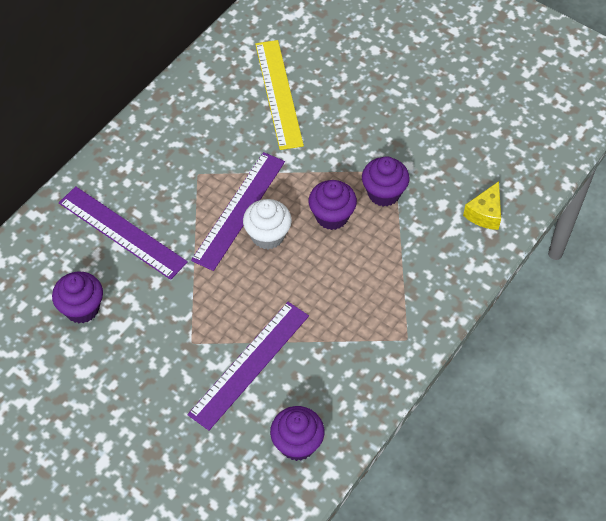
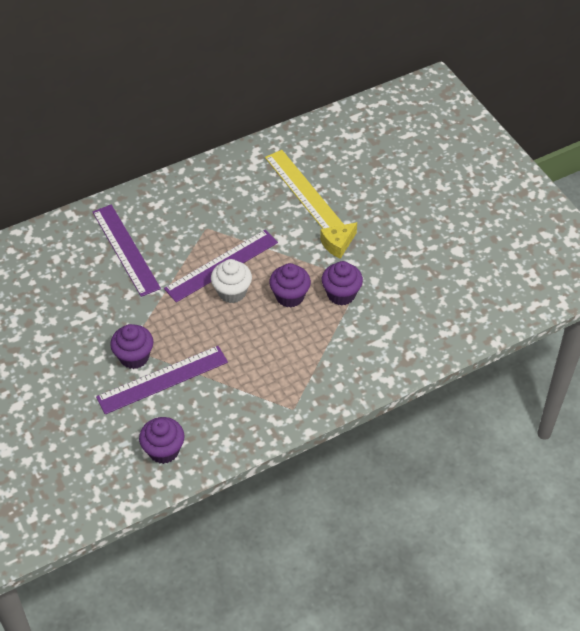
camera: 25 degrees right, 5 degrees down
purple cupcake [52,272,103,323] -> purple cupcake moved to [110,324,153,369]
yellow ruler [255,40,304,150] -> yellow ruler turned 45 degrees counterclockwise [265,150,344,229]
yellow cheese [463,181,501,230] -> yellow cheese moved to [320,222,357,259]

